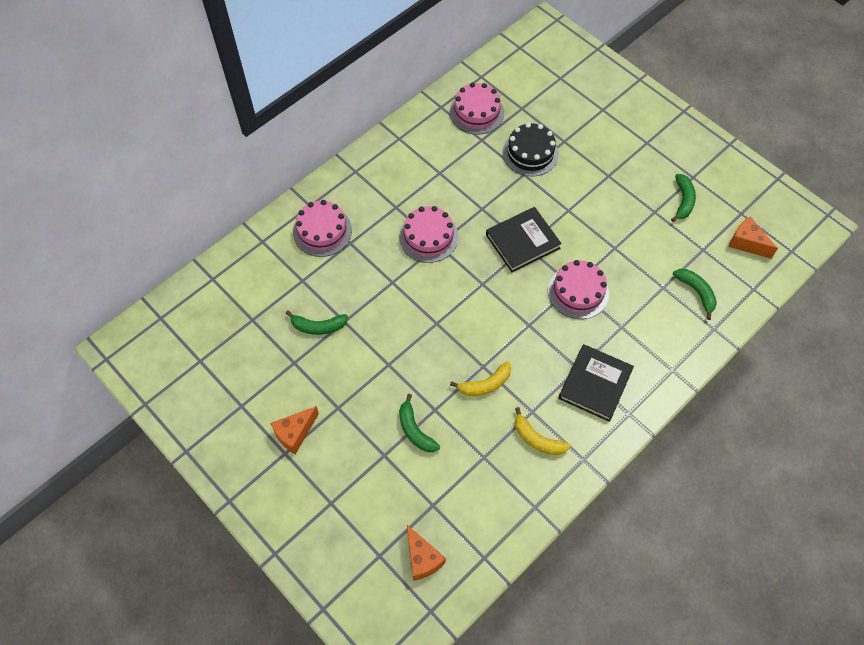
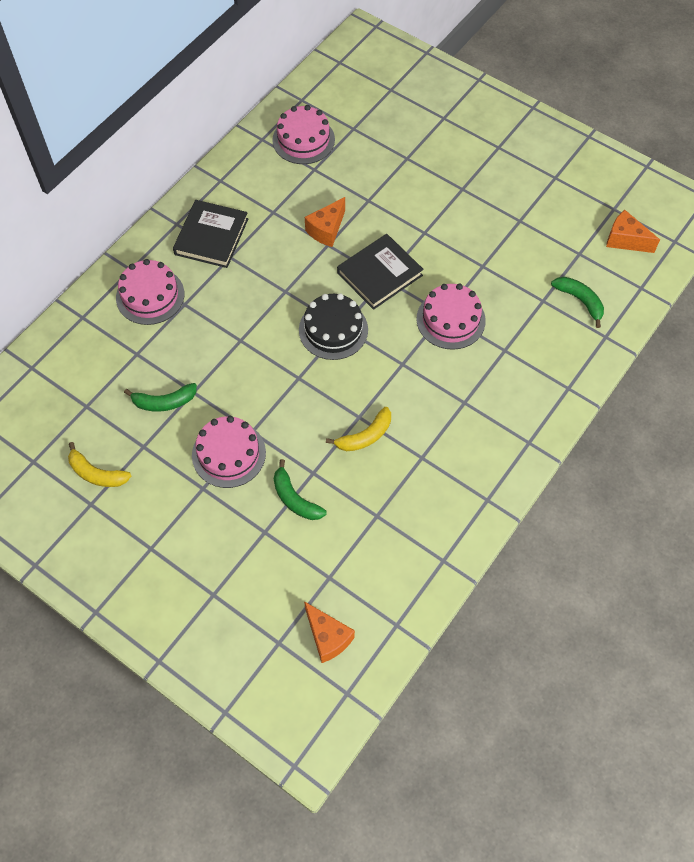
camera: 10 degrees left, 0 degrees up
orange cheese [270,406,319,455] -> orange cheese moved to [305,197,345,247]
pink cake [399,206,458,263] -> pink cake moved to [192,416,266,488]
black cake [502,123,559,176] -> black cake moved to [299,293,368,360]
yellow banana [515,407,570,455] -> yellow banana moved to [68,442,131,487]
black book [559,344,634,422] -> black book moved to [173,200,248,268]
green banana [671,174,696,222] -> none

